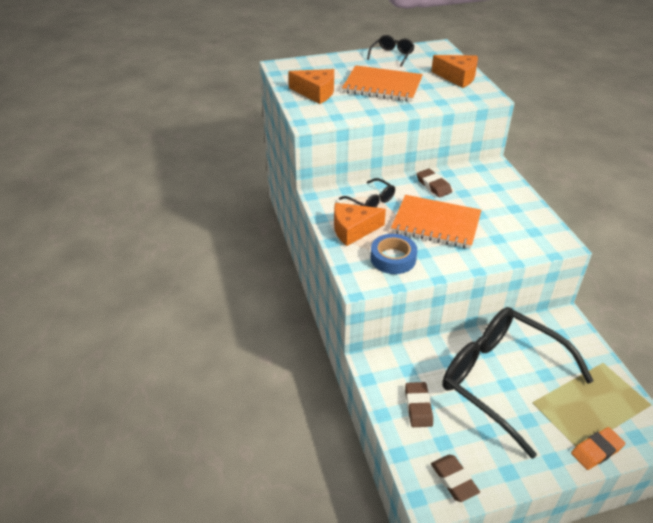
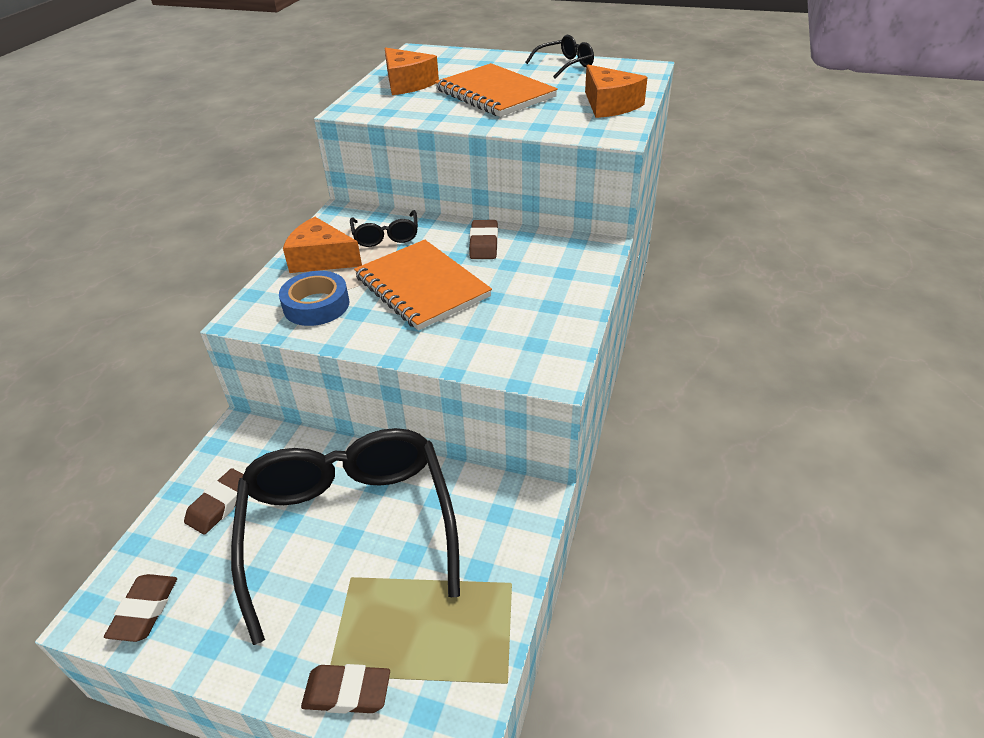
camera: 35 degrees right, 0 degrees up
orange eraser [571,427,625,470] -> brown eraser [301,664,390,714]

